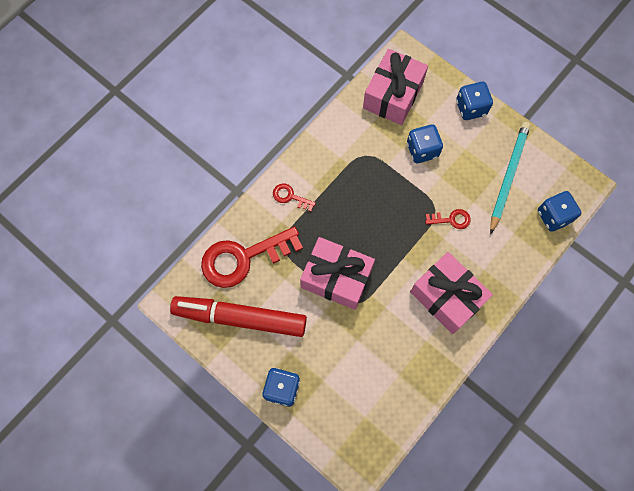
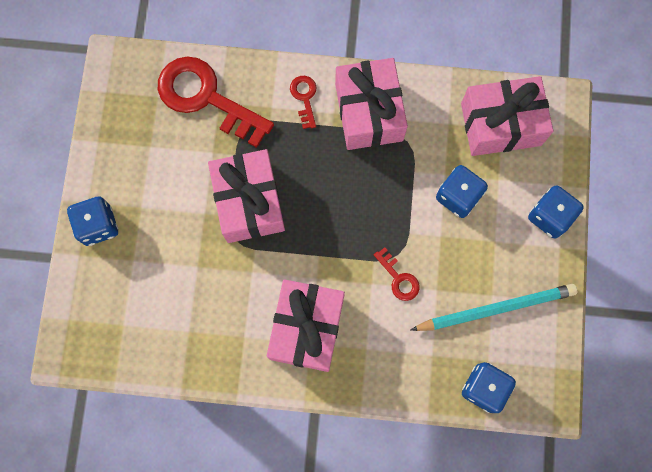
camera: 55 degrees right, 5 degrees up
red marker [170,296,307,337] -> none
none -> pink gift [335,58,408,150]

